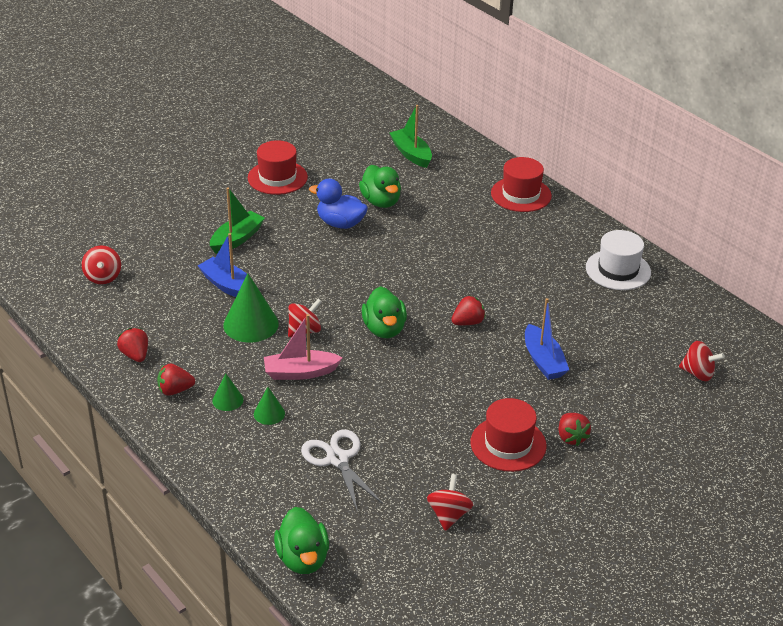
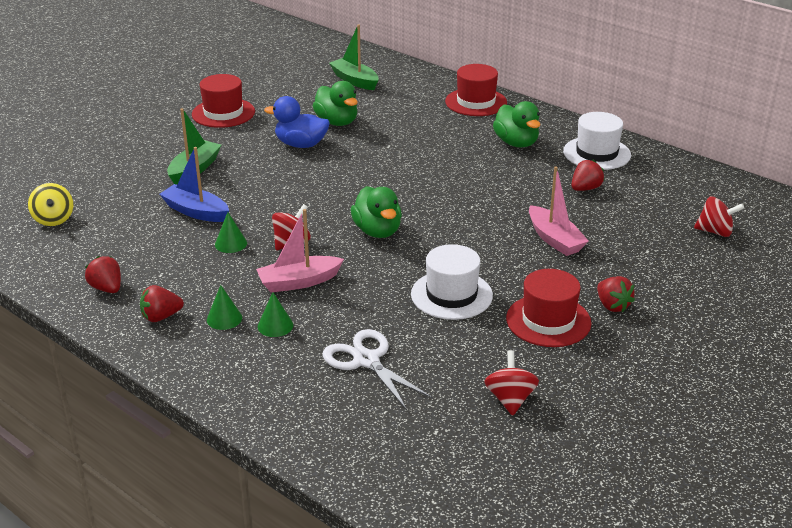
camera: 10 degrees left, 5 degrees down
red spinning top [82,246,121,284] -> yellow spinning top [28,183,73,226]
green cone [224,273,279,343] -> green cone [215,212,247,253], size x0.53
green duck [274,507,329,574] -> green duck moved to [493,101,540,148]
red strawberry [451,296,486,325] -> red strawberry moved to [571,160,605,191]
blue boat [525,298,569,380] -> pink boat [529,166,589,256]
none -> white hat [411,244,493,320]

